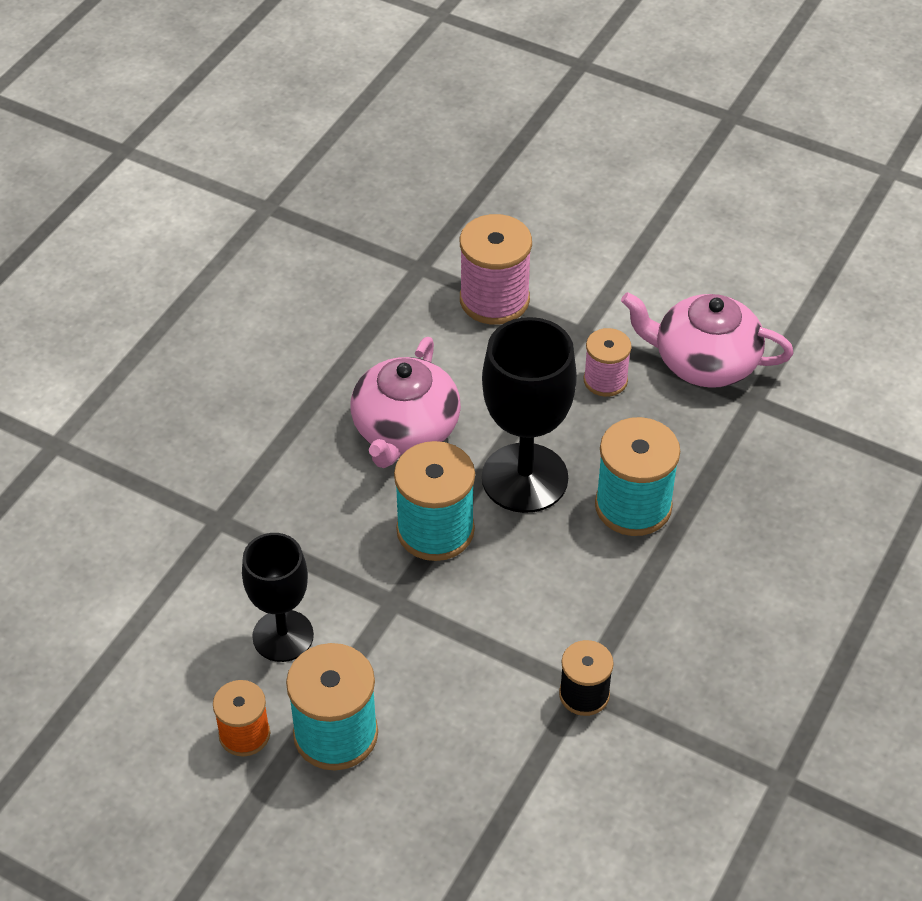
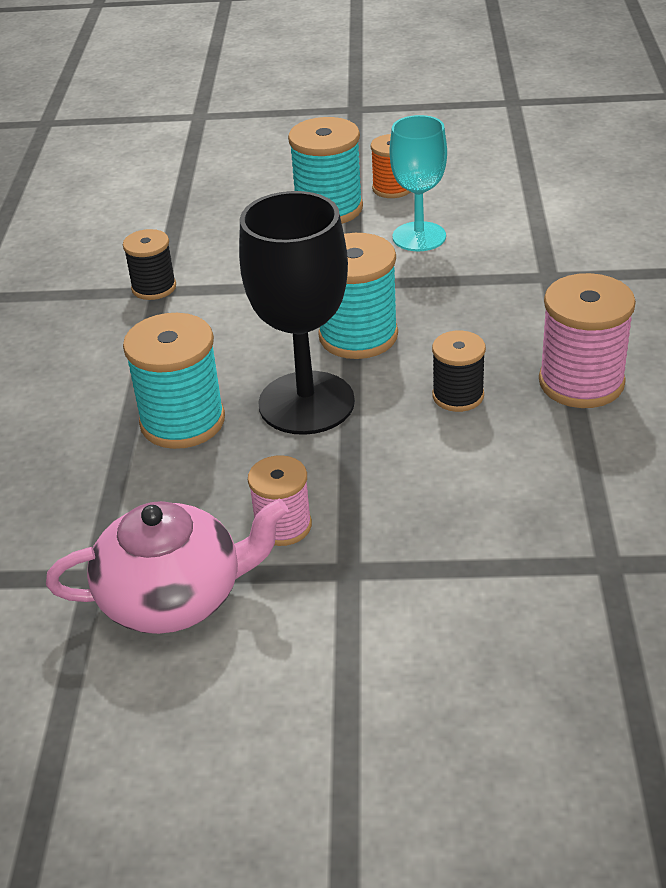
camera: 155 degrees right, 10 degrees down
black goblet [242,533,314,662] -> turquoise goblet [390,115,447,251]
pink teapot [351,337,461,468] -> black spool [432,330,486,412]
pink spool [460,214,532,325] -> pink spool moved to [539,273,636,408]

